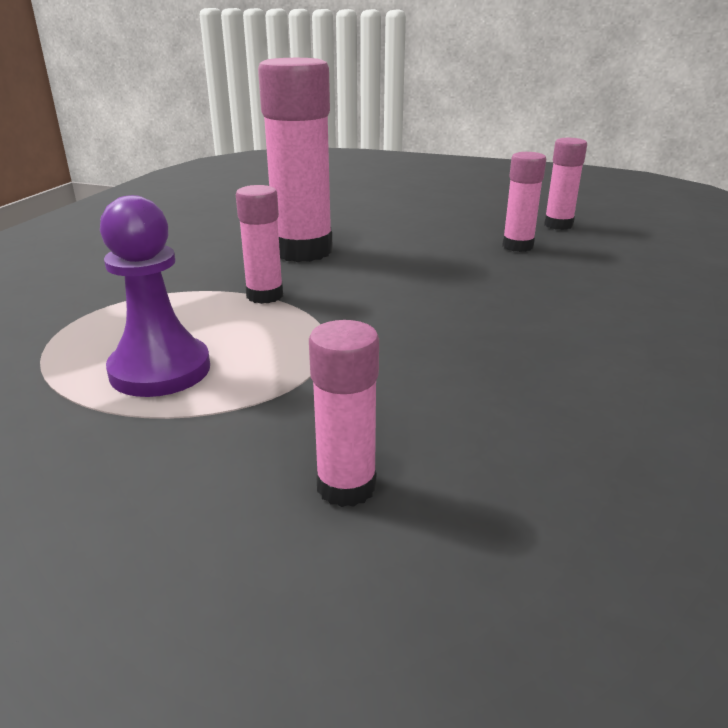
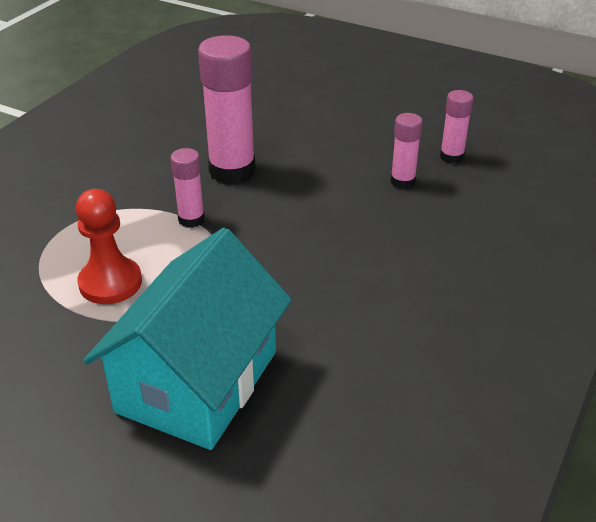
camera: 10 degrees right, 10 degrees up
purple pawn [100,195,210,397] -> red pawn [76,189,142,304]
pink glue stick [309,320,379,507] -> turquoise house [83,228,292,450]

